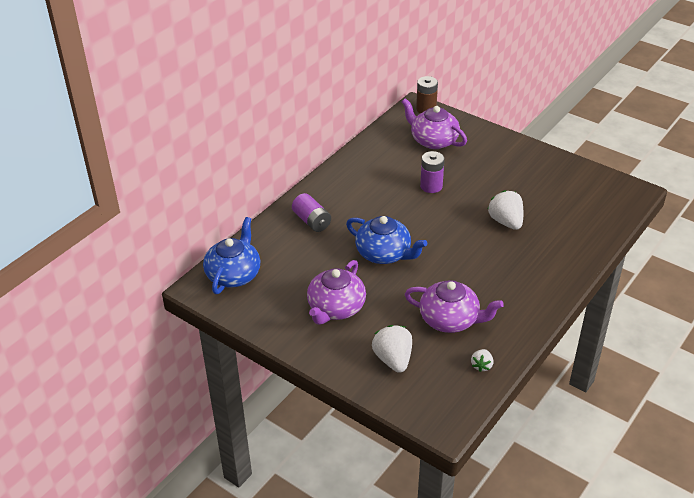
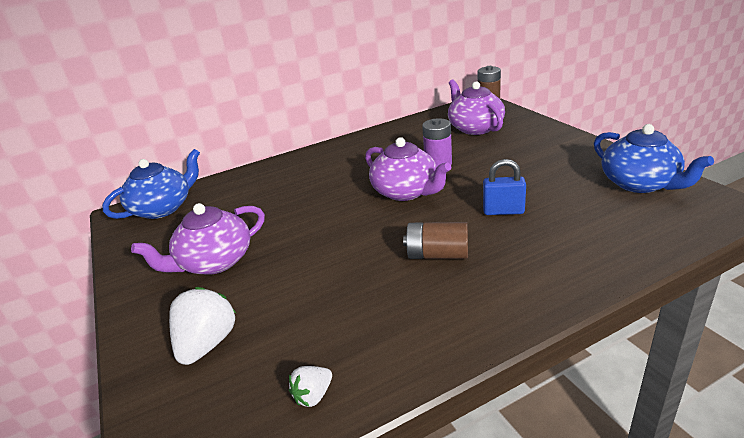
camera: 30 degrees right, 10 degrees down
purple battery [292,193,331,232] -> none
blue teapot [346,216,427,264] -> blue teapot moved to [594,124,714,193]
purple teapot [405,280,504,333] -> purple teapot moved to [365,137,451,201]
white strawberry [488,190,523,230] -> blue padlock [483,159,526,215]
none -> brown battery [403,222,468,259]

